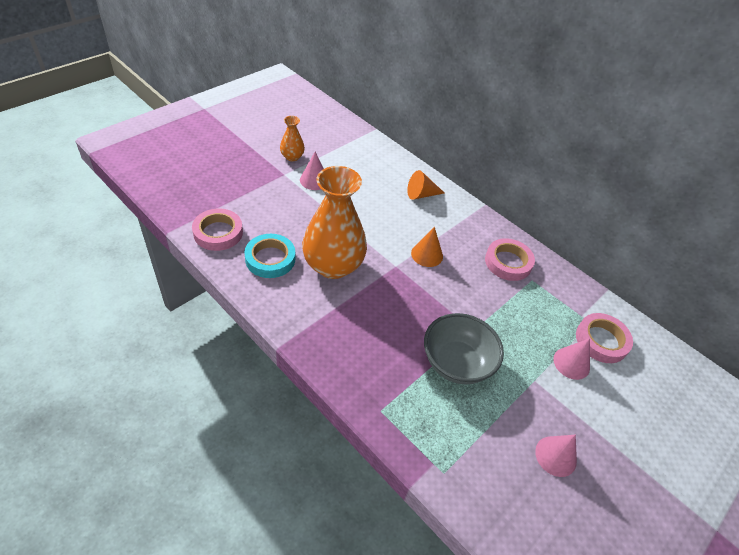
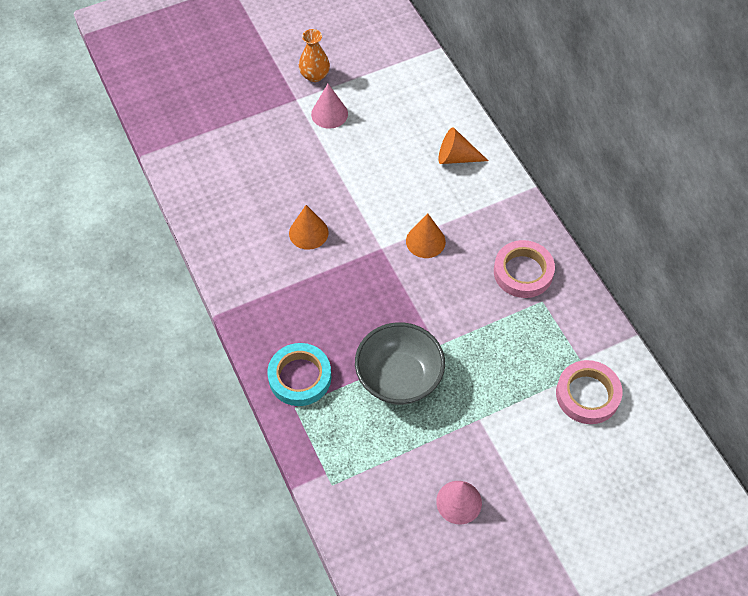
camera: 25 degrees right, 10 degrees up
pink tape [192,209,243,251] -> none
turquoise tape [244,234,295,278] -> turquoise tape moved to [268,343,331,406]
orange vase [302,166,367,279] -> orange cone [289,205,329,250]
pink cone [554,338,590,380] -> none

